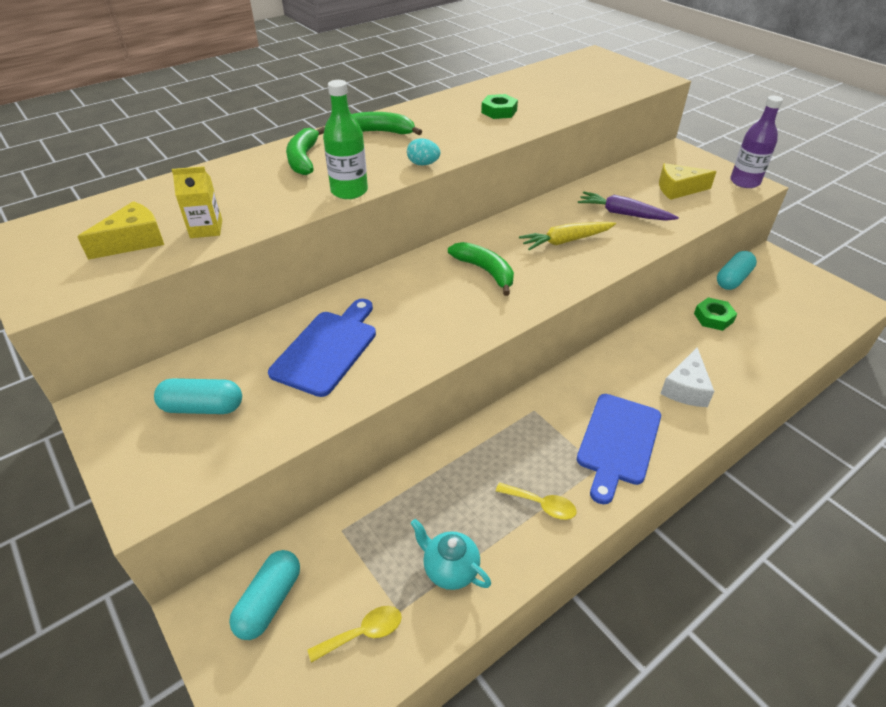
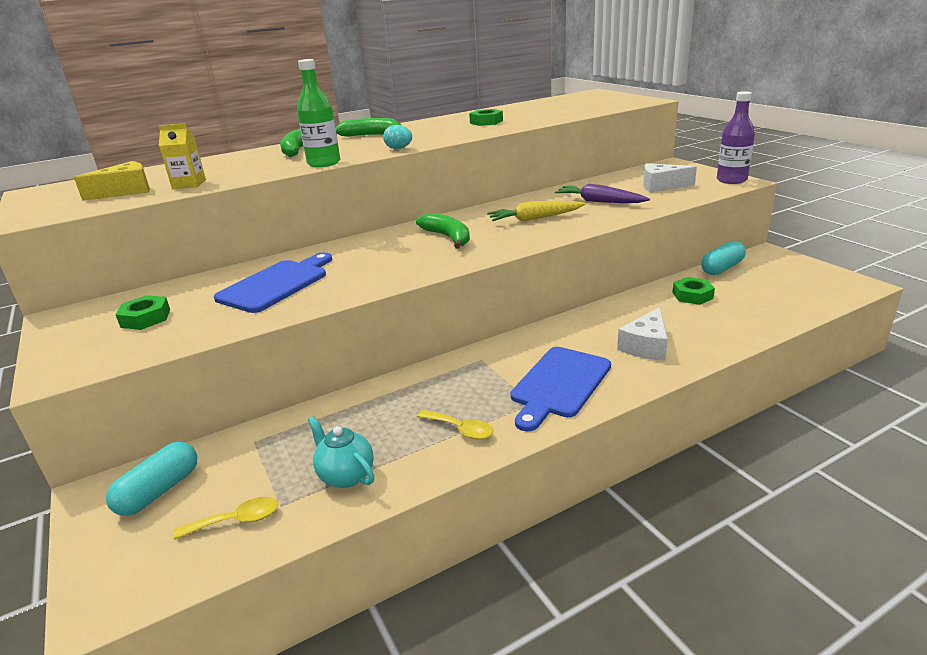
camera: 10 degrees right, 15 degrees down
turquoise capsule [154,378,242,414] -> green nut [116,295,170,330]
yellow cheese [659,163,717,200] -> white cheese [643,163,697,193]

